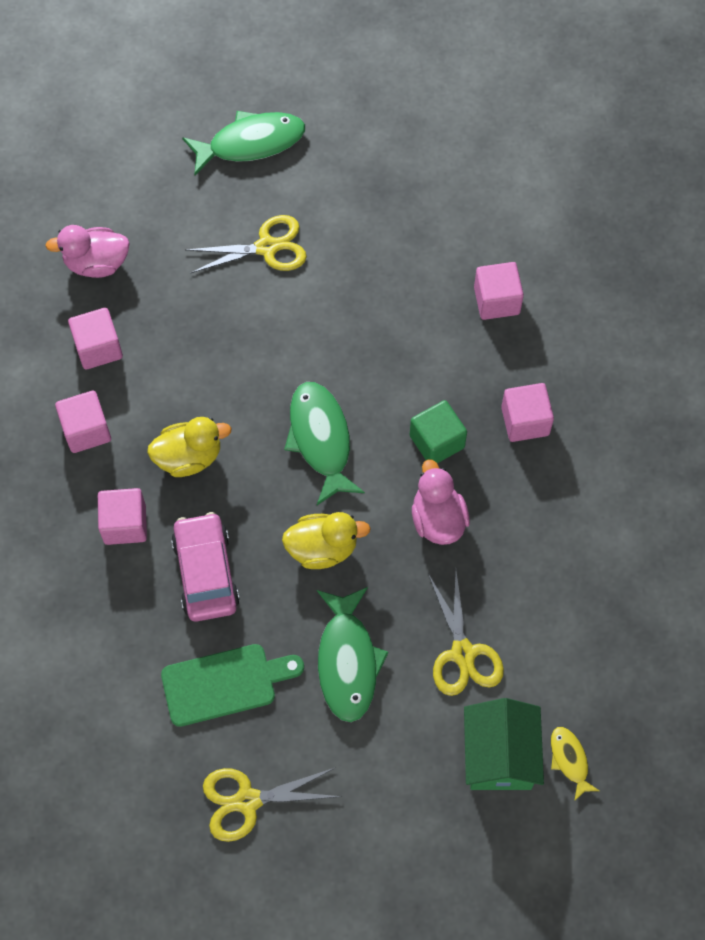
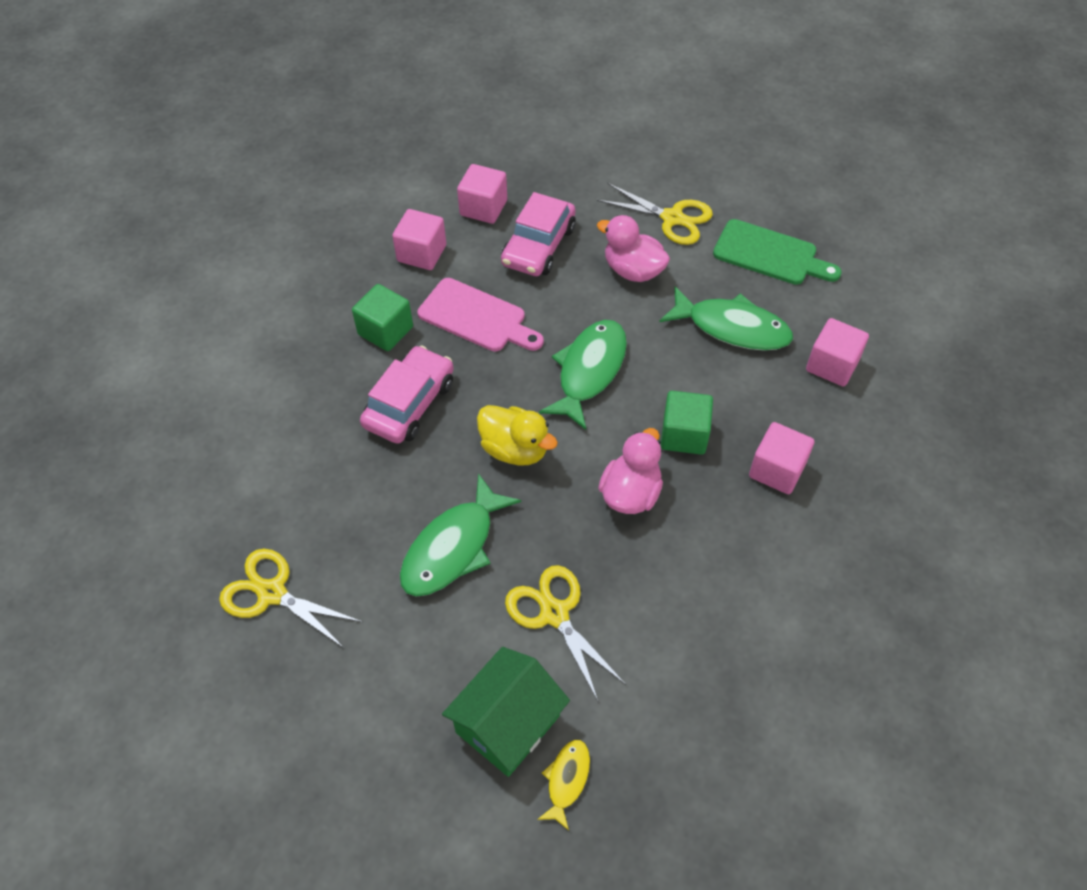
camera: 40 degrees right, 10 degrees down
pink duck [45,225,130,278] -> pink duck moved to [597,215,670,282]
pink cube [98,488,147,545] -> green cube [352,284,413,351]
yellow duck [147,417,231,477] -> pink cutting board [418,278,544,352]
green cutting board [161,644,304,727] -> green cutting board moved to [713,219,842,285]
green fish [183,111,305,175] -> green fish moved to [660,286,793,351]
yellow scissors [428,571,504,696] -> yellow scissors turned 120 degrees clockwise [505,565,626,701]
none -> pink car [501,192,576,276]

